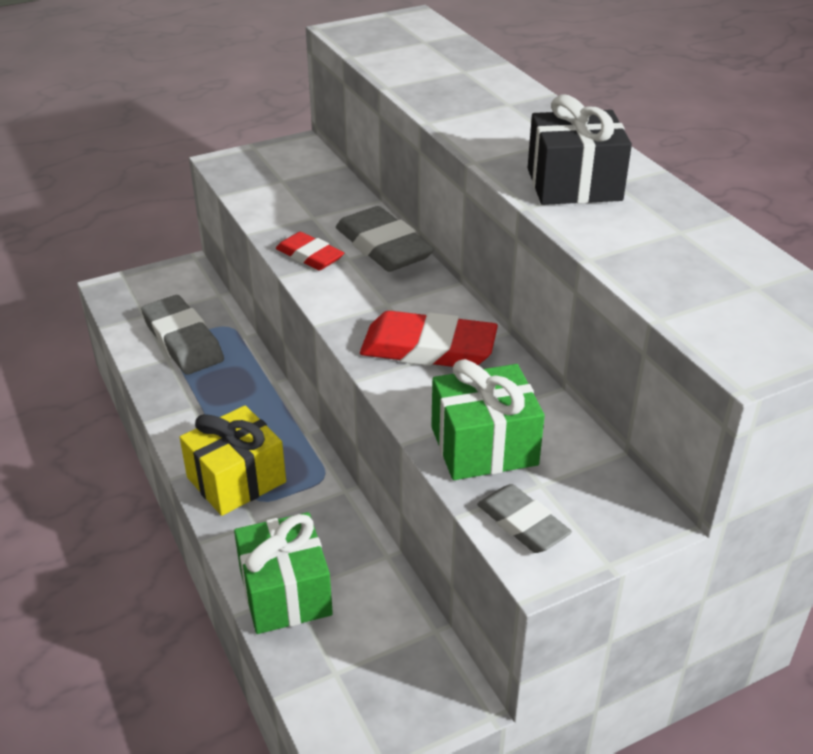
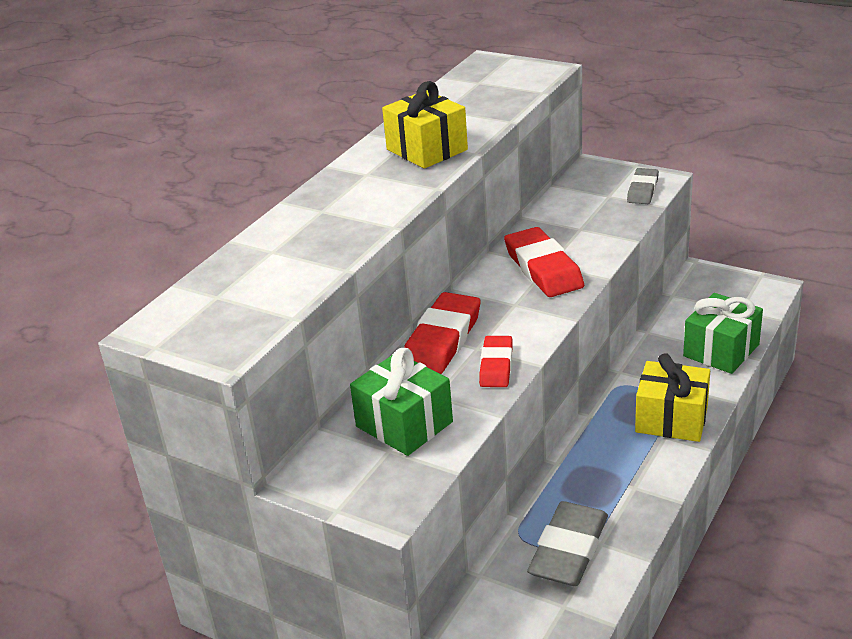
camera: 120 degrees left, 5 degrees down
grey eraser [336,206,434,272] -> red eraser [404,292,480,374]
green gift [431,359,545,480] -> green gift moved to [350,348,453,456]
black gift [528,94,632,205] -> yellow gift [382,81,468,169]

